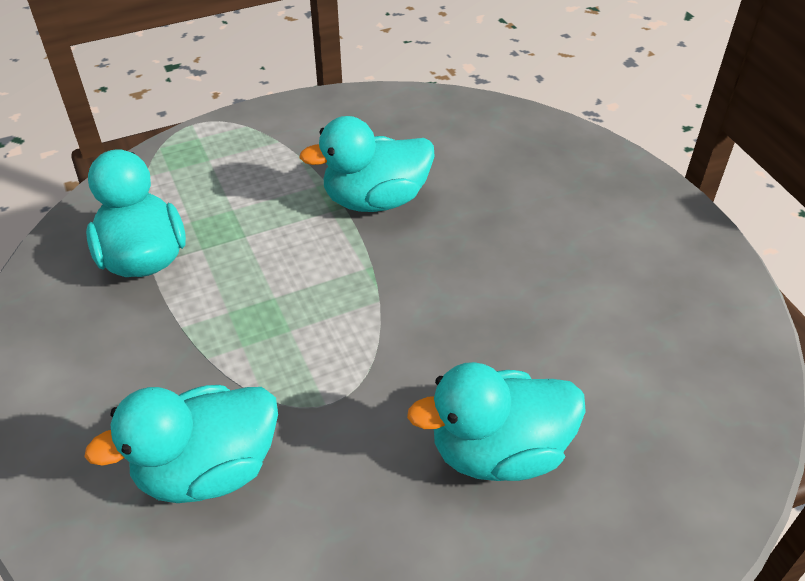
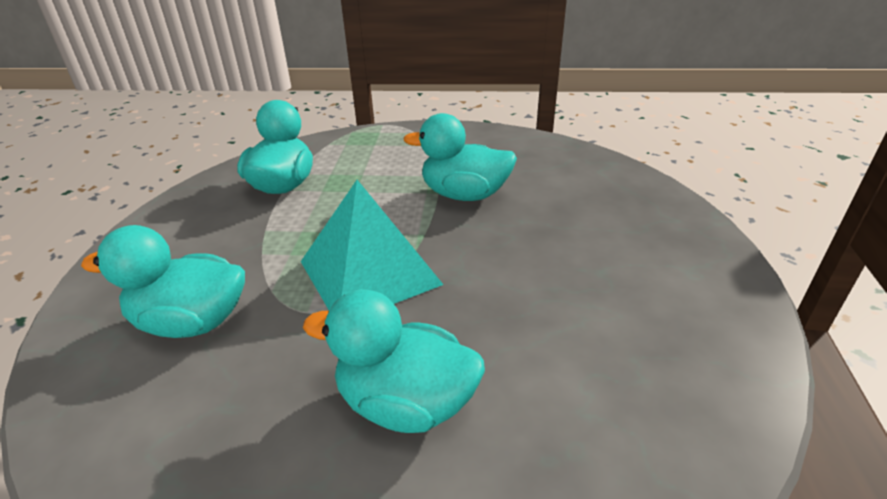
camera: 30 degrees right, 10 degrees down
none -> turquoise pyramid [301,180,444,310]

